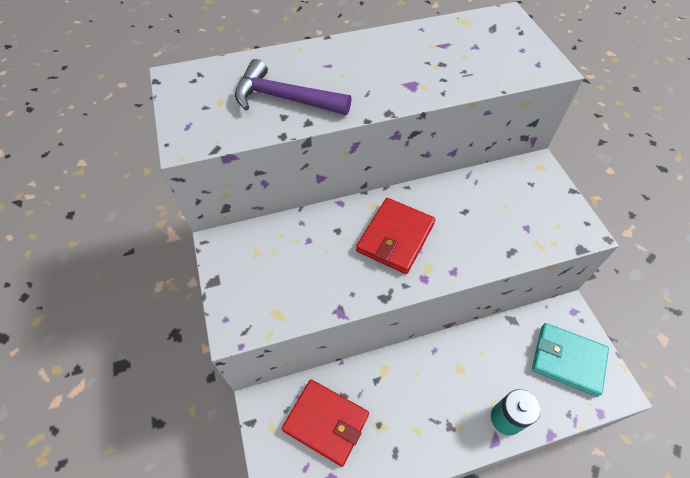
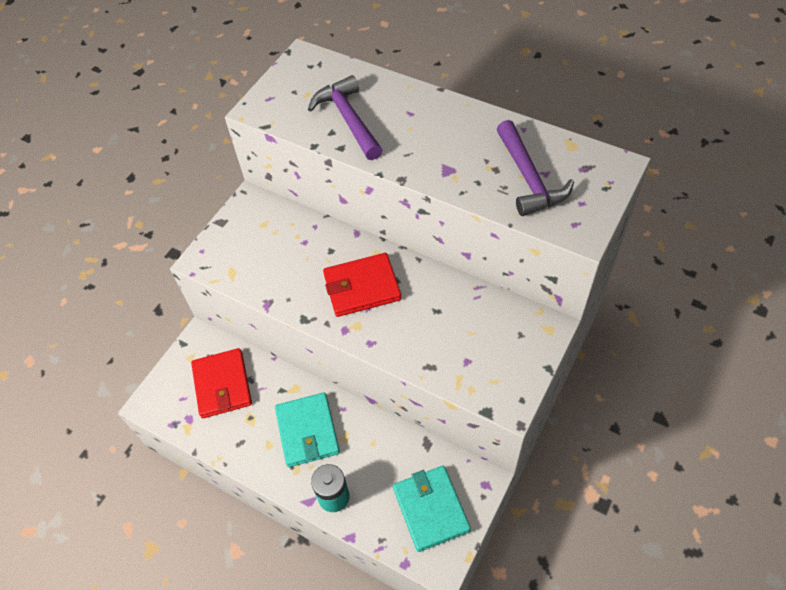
camera: 50 degrees right, 0 degrees up
none -> turquoise wallet [275,392,340,467]
none -> purple hammer [497,120,574,216]

